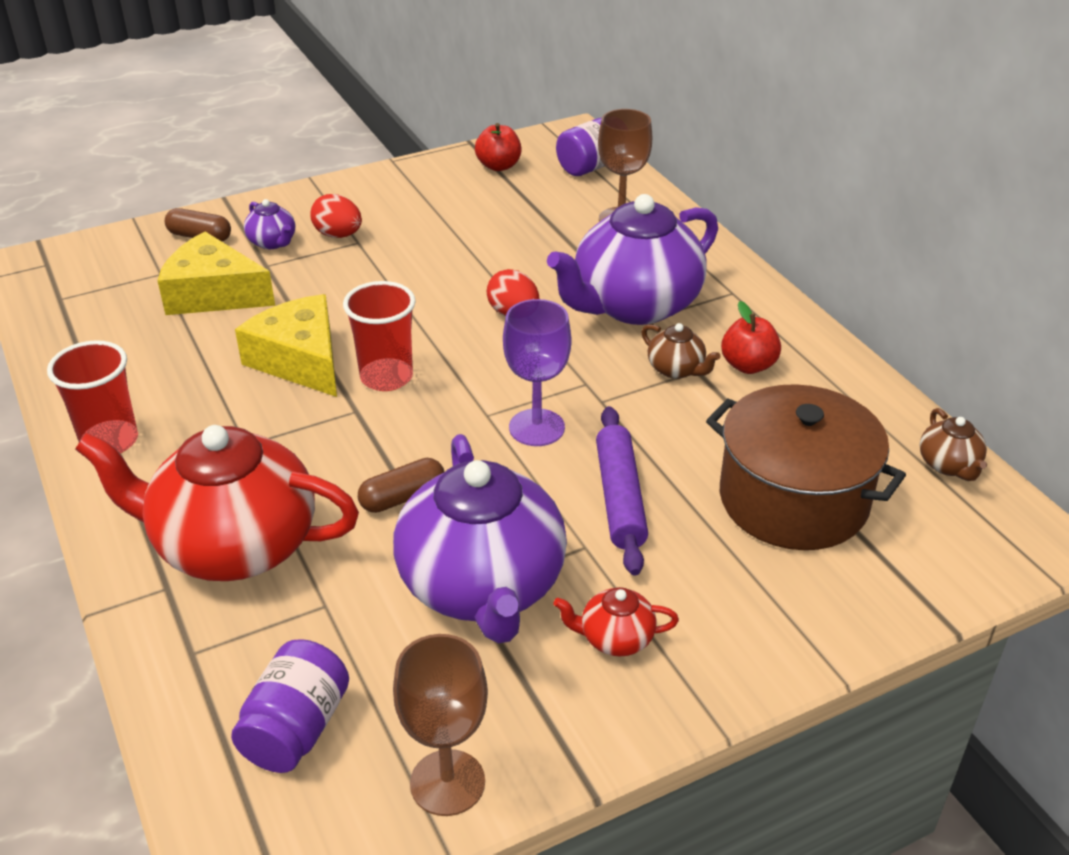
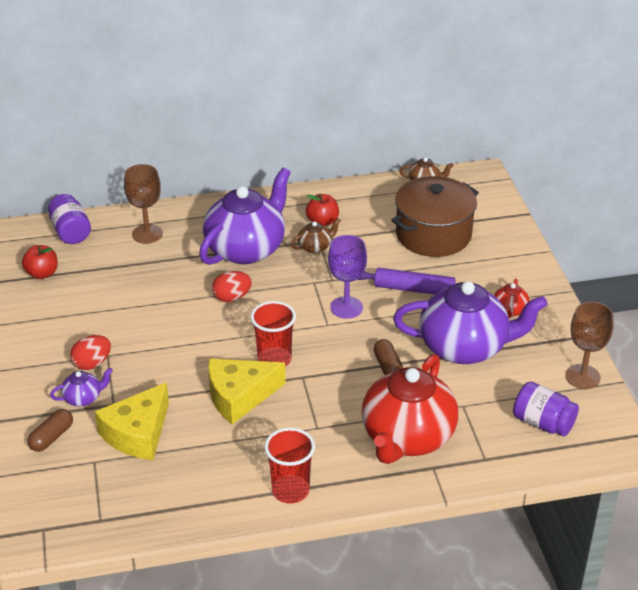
camera: 75 degrees left, 0 degrees up
purple teapot [547,194,718,325] -> purple teapot turned 120 degrees counterclockwise [199,168,291,265]

